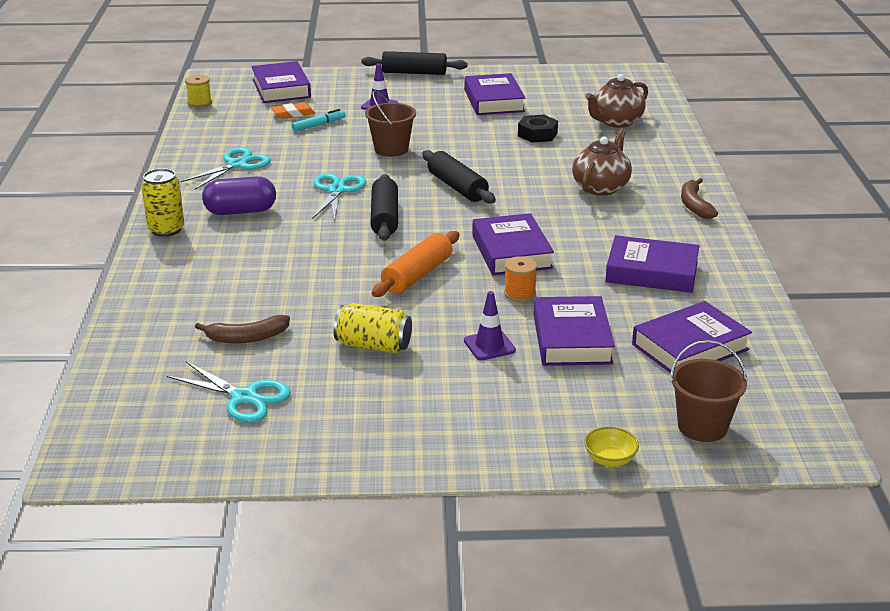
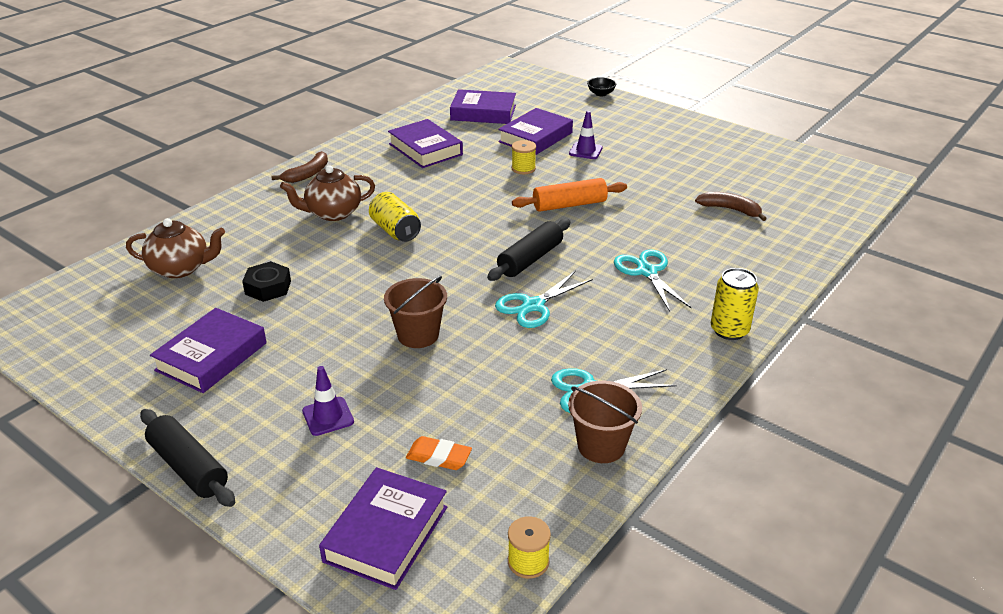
camera: 140 degrees left, 5 degrees up
turquoise scissors [167,361,291,422] -> turquoise scissors moved to [614,249,692,312]
purple capsule [202,176,276,215] -> none
turquoise marker [292,109,345,132] -> none
yellow can [333,303,412,353] -> yellow can moved to [369,192,421,242]
black rolling pin [422,150,496,203] -> none
purple book [472,213,554,275] -> none
orange spool [504,256,537,302] -> yellow spool [512,140,536,174]
yellow bowl [584,427,639,467] -> black bowl [587,77,616,96]
brown bucket [670,340,747,442] -> brown bucket moved to [568,381,642,463]

